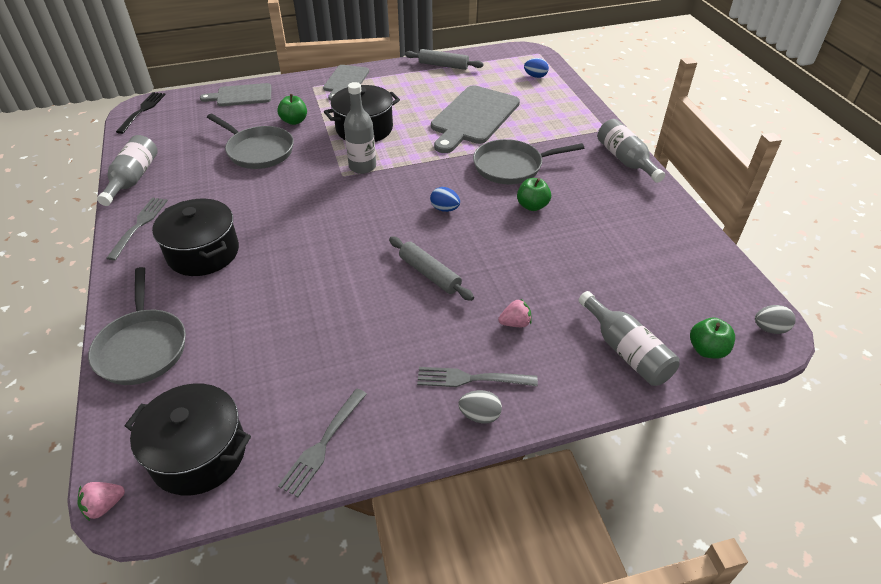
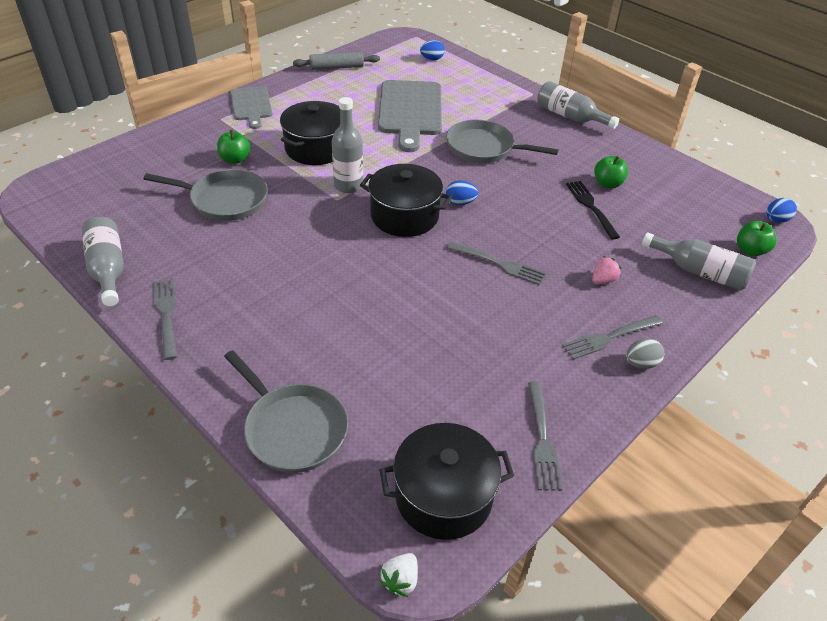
camera: 30 degrees left, 0 degrees up
pink strawberry [78,482,125,521] -> white strawberry [379,553,418,597]
black fork [116,92,166,134] -> black fork moved to [566,181,620,240]
black pot [152,199,239,276] -> black pot moved to [360,164,452,237]
grey cutting board [200,83,271,106] -> none
grey rolling pin [389,236,474,301] -> grey fork [447,242,546,285]
grey pan [473,139,584,184] -> grey pan turned 60 degrees clockwise [446,120,558,163]
green apple [517,178,551,211] -> green apple moved to [594,156,628,189]
grey egg [755,305,796,334] -> blue egg [766,198,797,223]

